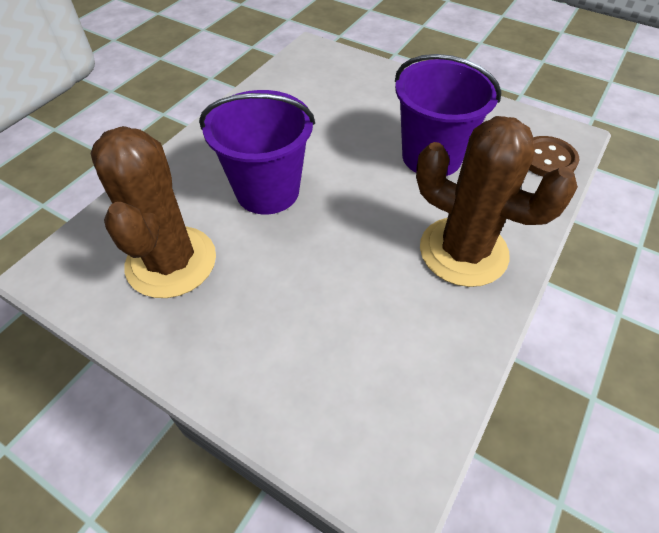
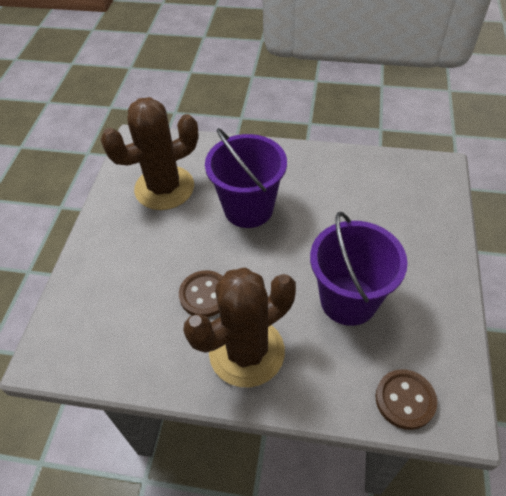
camera: 70 degrees right, 0 degrees up
brown cactus [416,116,578,287] -> brown cactus turned 45 degrees clockwise [183,267,296,387]
none -> brown button [179,270,223,317]

